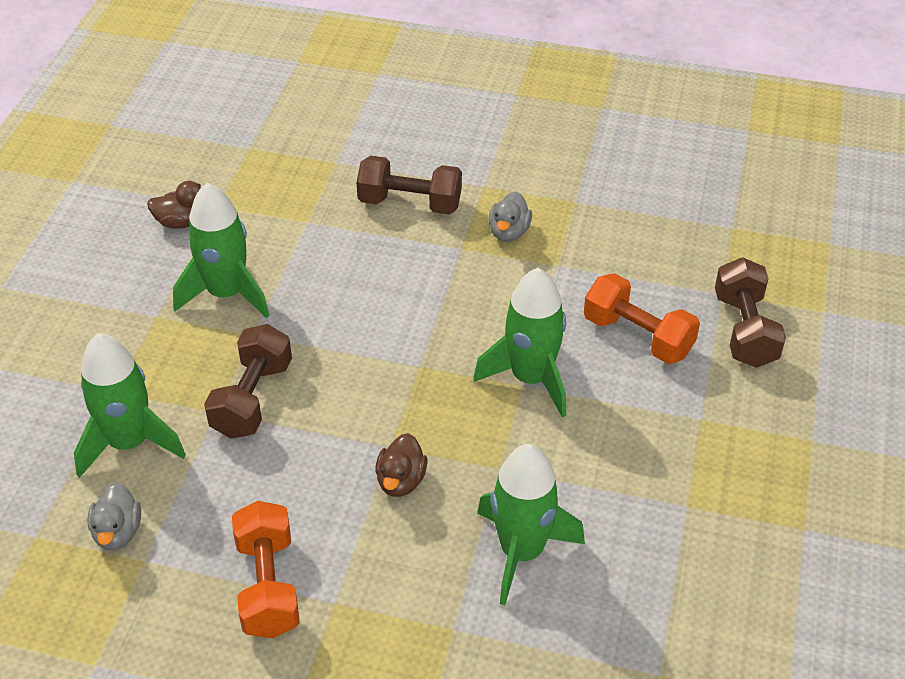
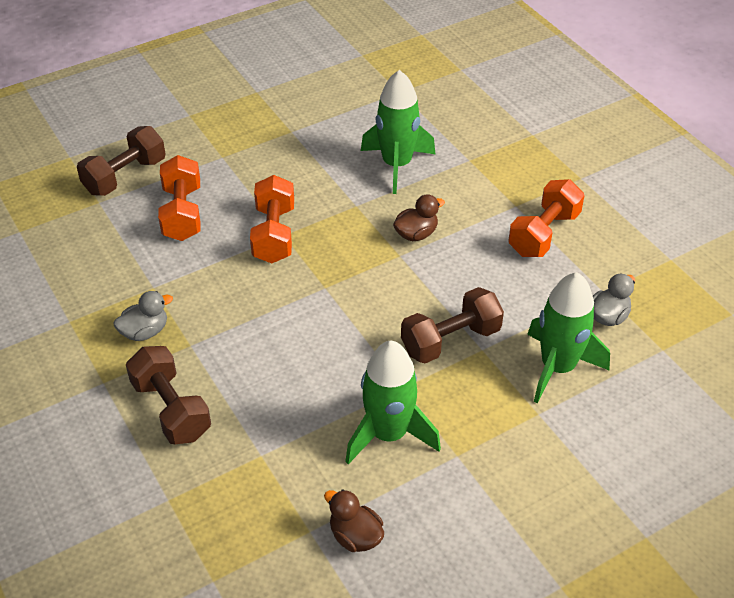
camera: 135 degrees left, 0 degrees up
green rocket [473,268,566,418] -> orange dumbbell [250,175,294,263]

